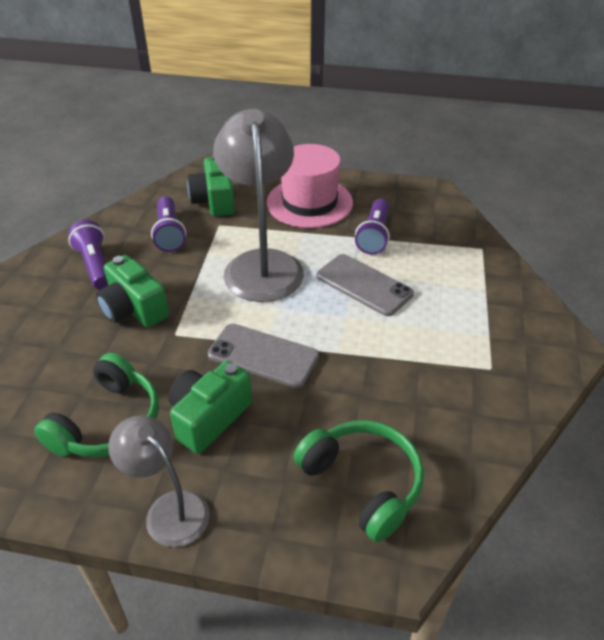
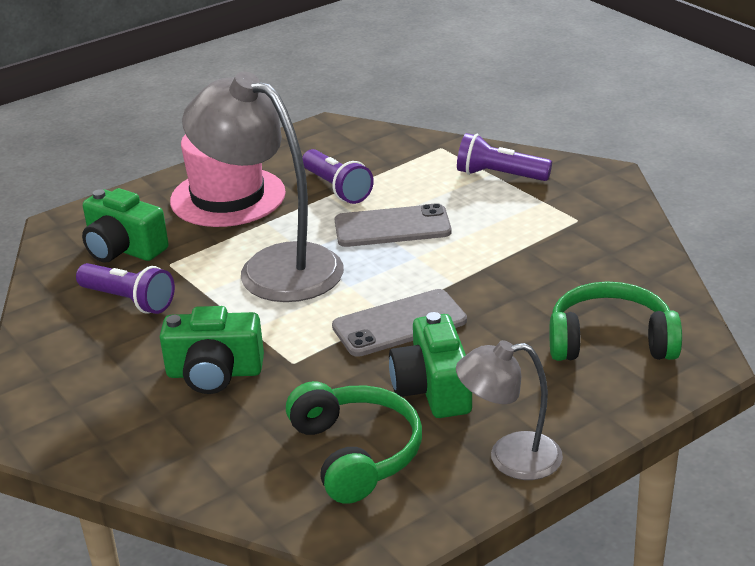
camera: 45 degrees left, 10 degrees down
purple flashlight [68,220,108,289] -> purple flashlight moved to [457,133,552,181]

